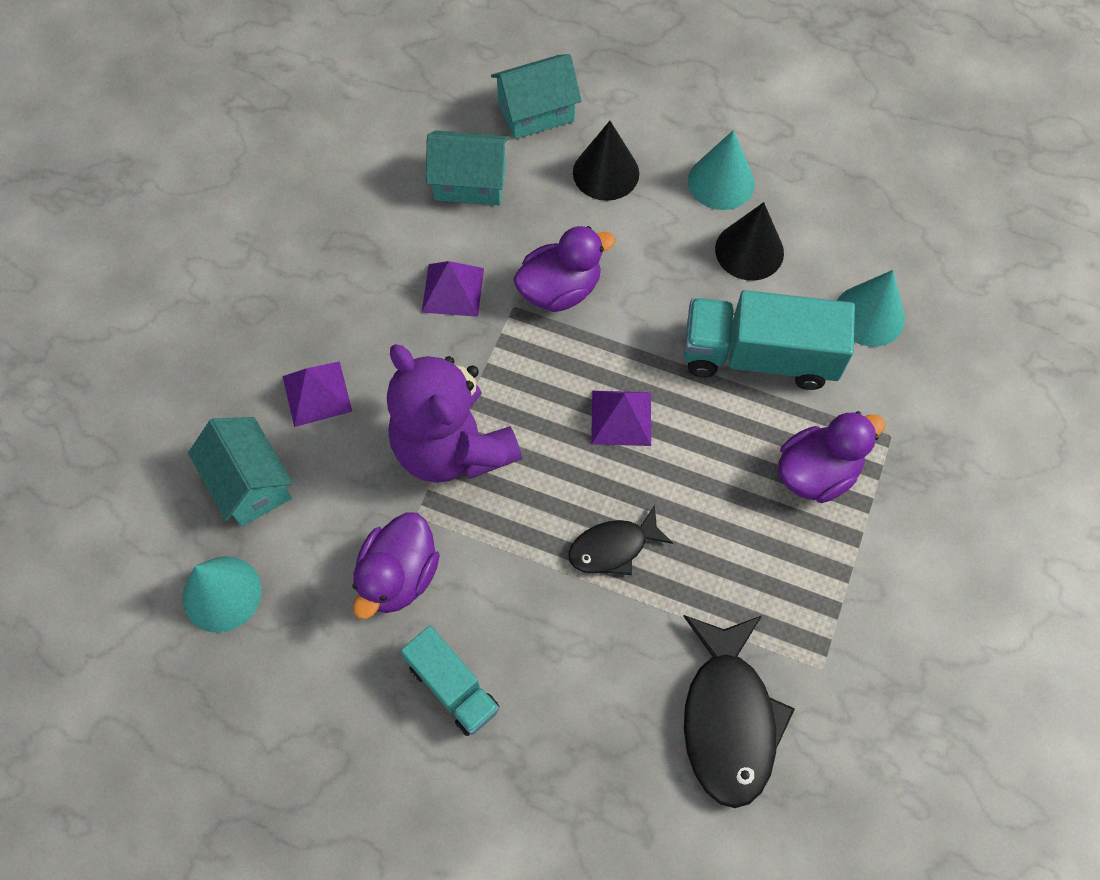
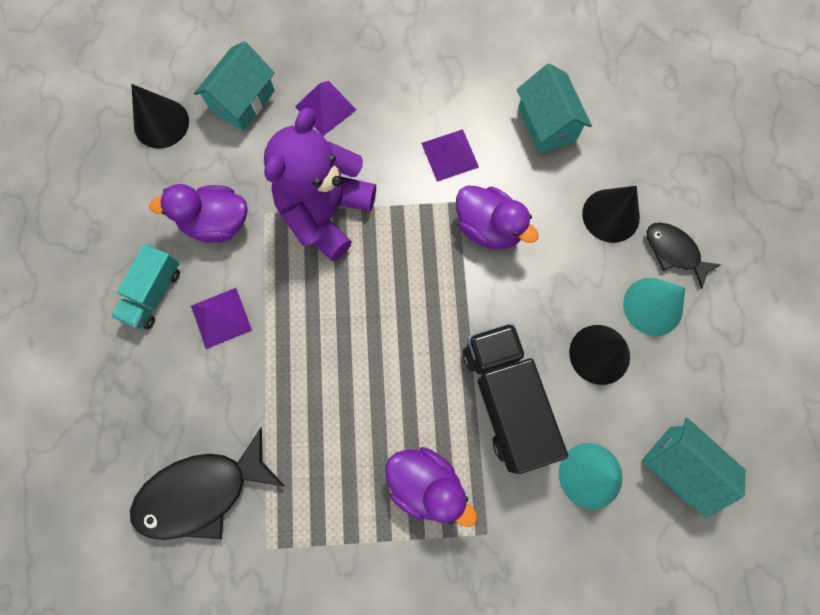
camera: 65 degrees right, 10 degrees up
turquoise cone [183,556,262,633] -> black cone [131,84,189,149]
turquoise house [491,54,582,139] -> turquoise house moved to [642,418,746,518]
black fish [568,505,673,575] -> black fish moved to [647,223,722,289]
purple pyramid [591,391,651,446] -> purple pyramid moved to [191,288,252,349]
turquoise truck [684,290,855,390] -> black truck [463,323,568,474]

